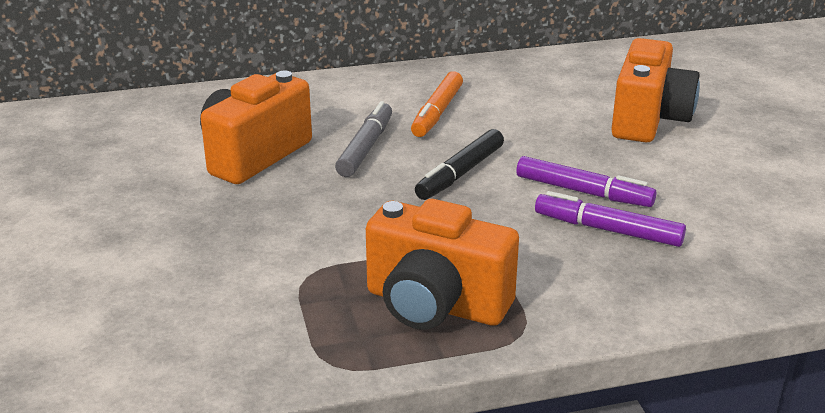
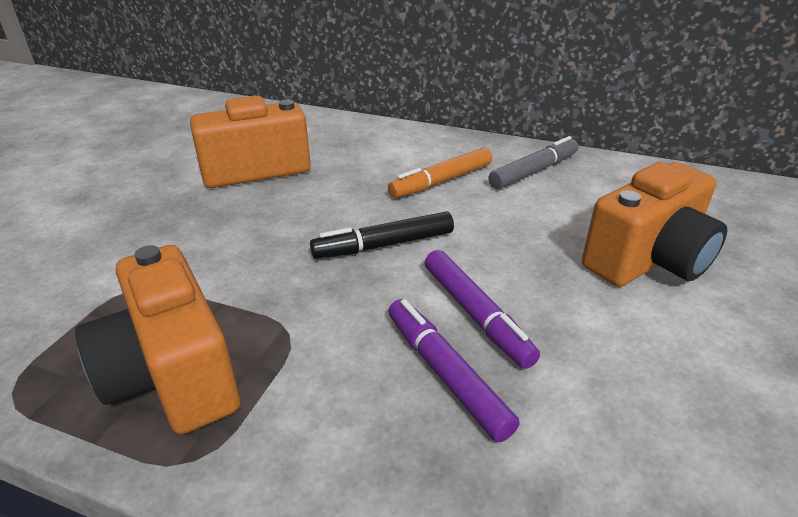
camera: 35 degrees right, 5 degrees up
grey marker [335,101,392,177] -> grey marker moved to [489,136,578,189]

